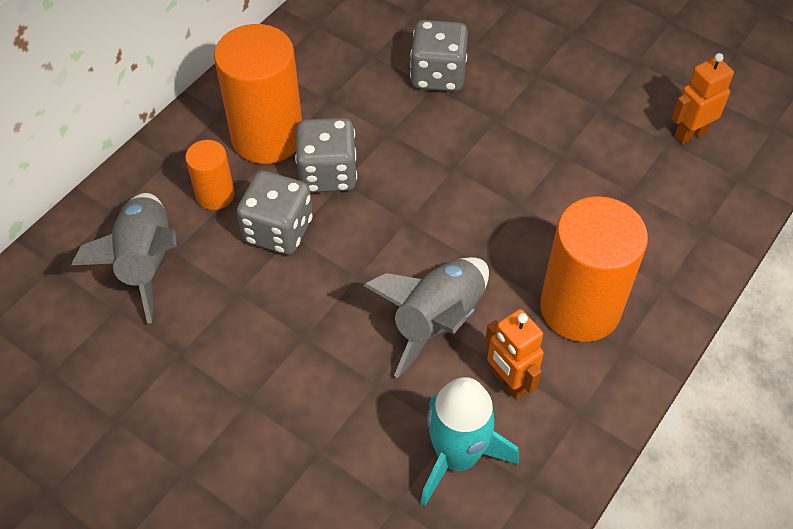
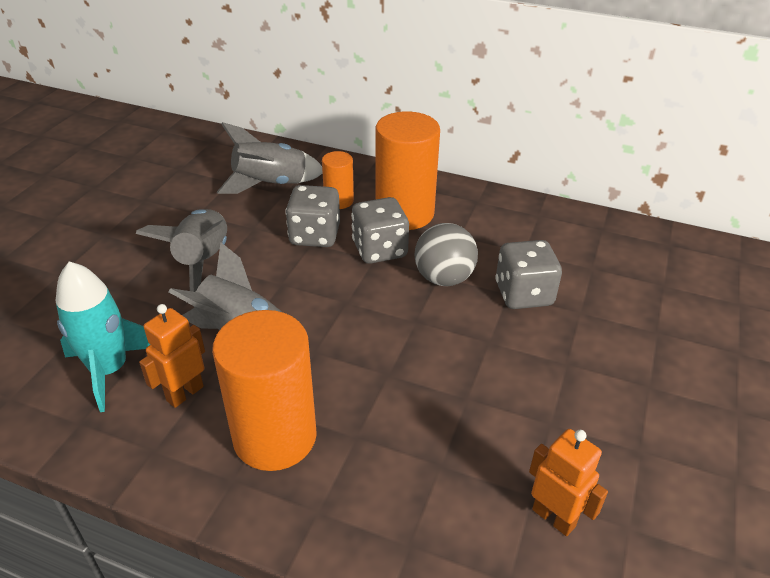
camera: 75 degrees right, 15 degrees down
none -> grey rocket [136,209,227,292]
none -> grey ball [415,223,478,286]

